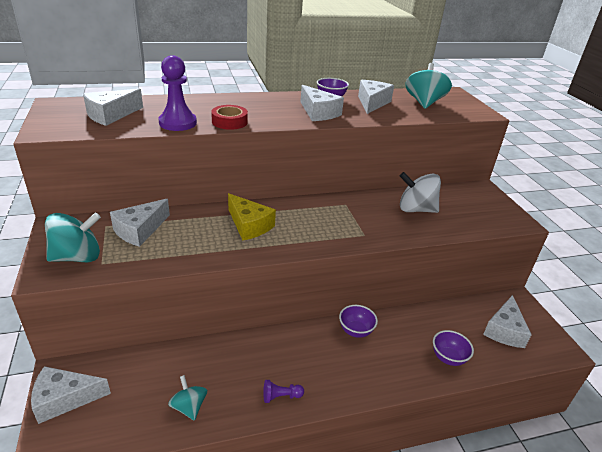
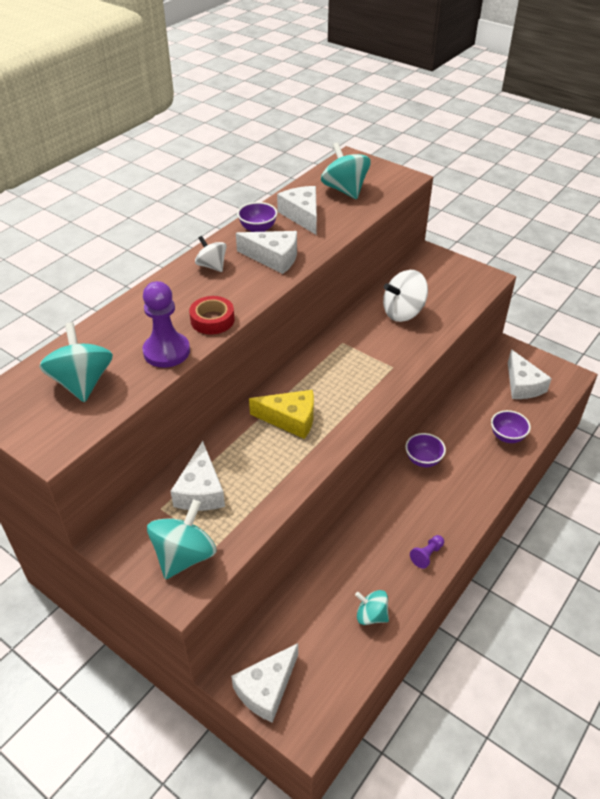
camera: 35 degrees left, 10 degrees up
white cheese [83,89,143,126] -> turquoise spinning top [39,323,113,403]
none -> white spinning top [195,236,227,272]

